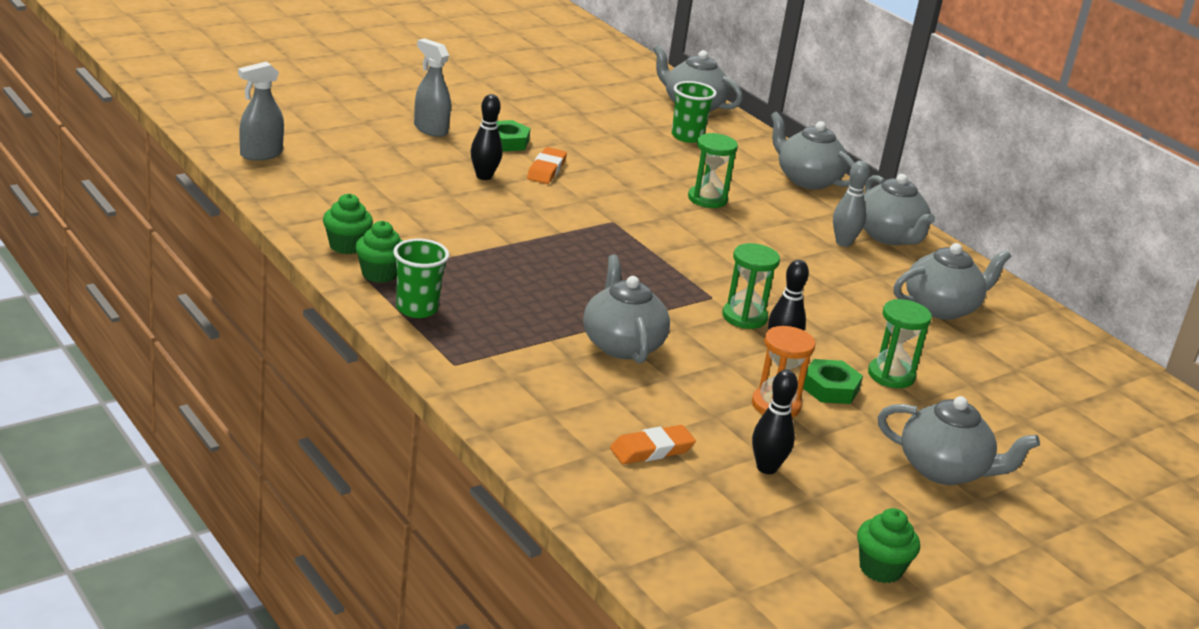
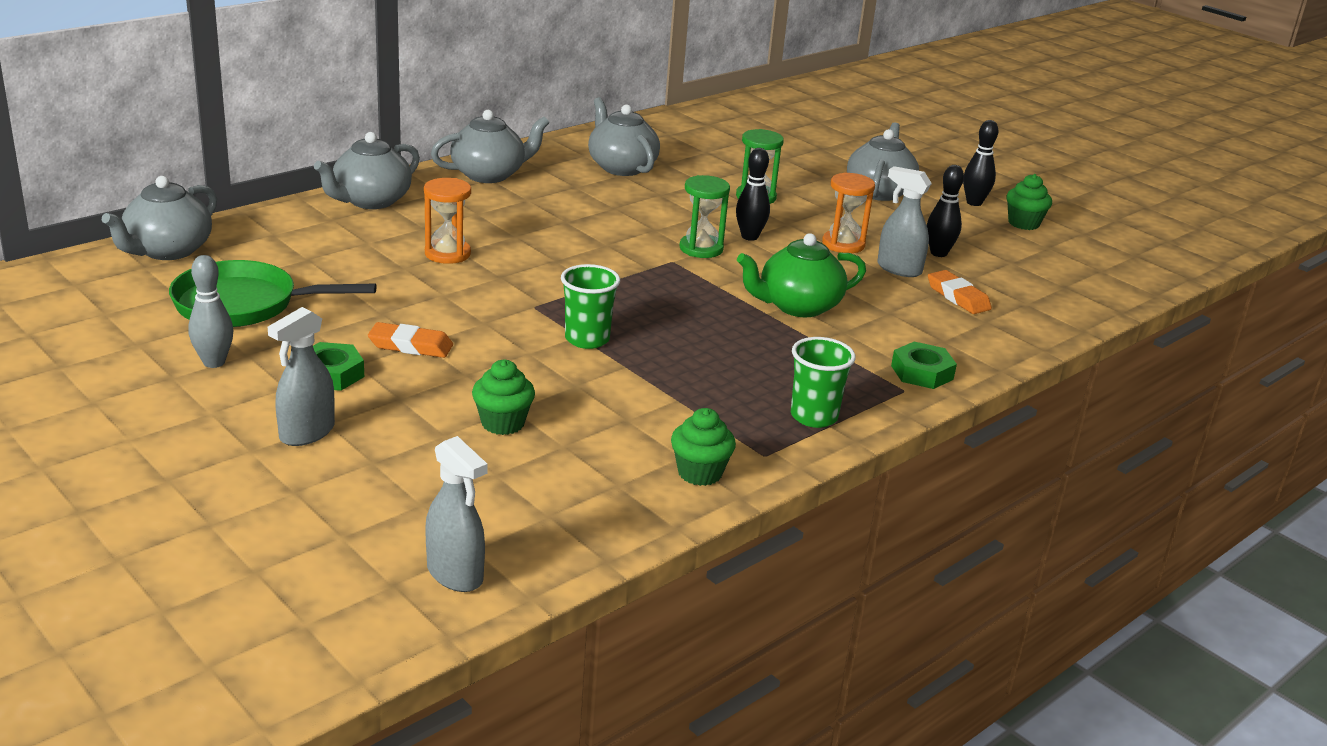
camera: 95 degrees left, 0 degrees up
green cupcake [355,221,403,283] -> green cupcake moved to [472,359,535,435]
black bowling pin [471,94,503,180] -> black bowling pin moved to [963,120,999,206]
grey teapot [583,255,670,364] -> green teapot [737,233,866,317]
green cup [672,81,717,143] -> green cup moved to [561,264,620,349]
green hourglass [688,133,738,208] -> orange hourglass [424,178,471,264]
green nut [803,359,863,404] -> green nut moved to [891,341,957,389]
grey bowling pin [833,161,870,247] -> grey bowling pin moved to [189,255,233,368]
none -> green pan [169,260,377,327]
none -> grey spray bottle [877,166,932,277]

